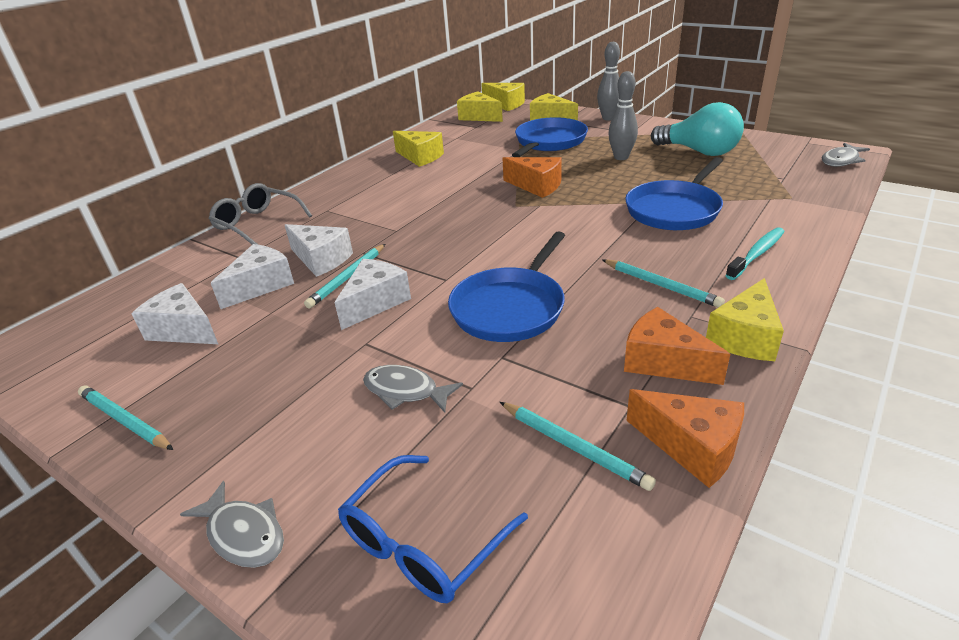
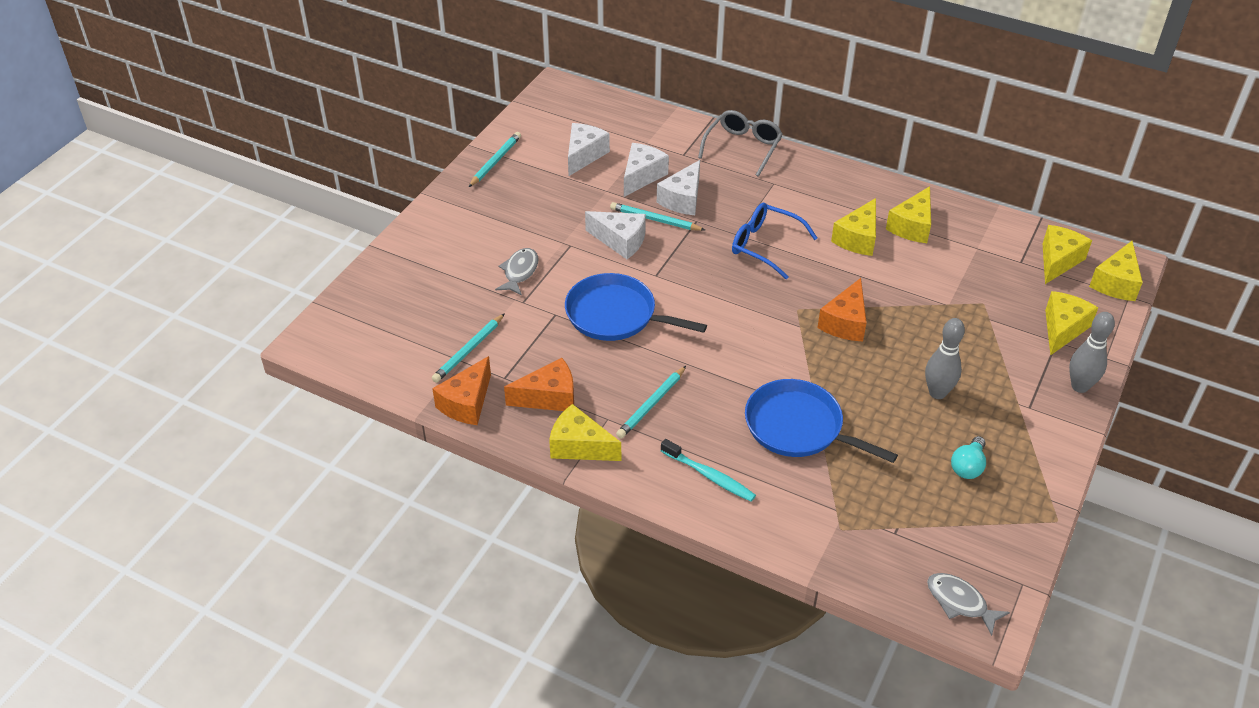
camera: 80 degrees right, 10 degrees up
grey fish [180,481,284,568] -> none
white cheese [211,244,294,309] -> white cheese turned 90 degrees counterclockwise [624,143,669,197]
blue glasses [338,455,528,603] -> blue glasses moved to [732,203,817,279]
blue pan [512,117,588,157] -> none
orange cheese [624,307,730,385] -> orange cheese turned 45 degrees clockwise [504,358,574,411]
turquoise light bulb [651,102,744,156] -> turquoise light bulb [951,436,986,479], size x0.53
none -> yellow cheese [831,198,876,256]

